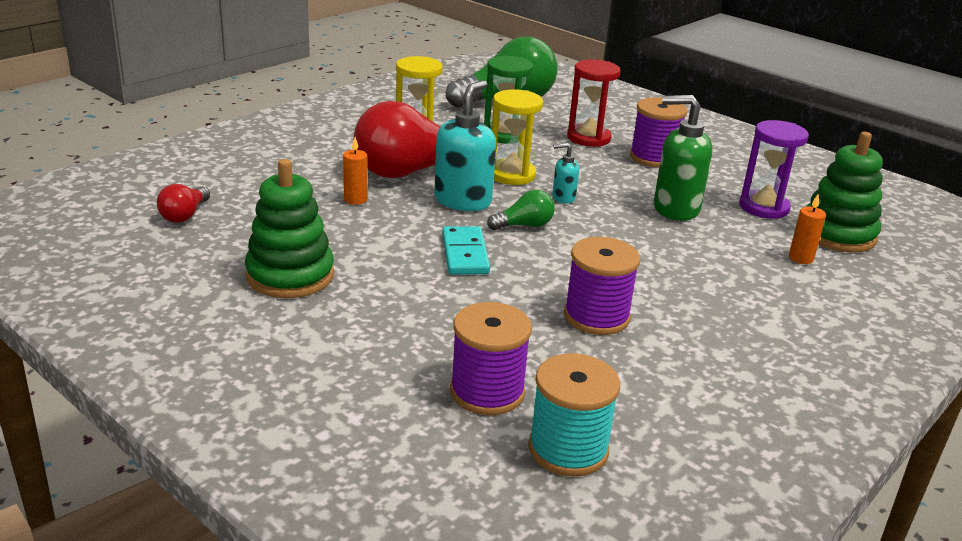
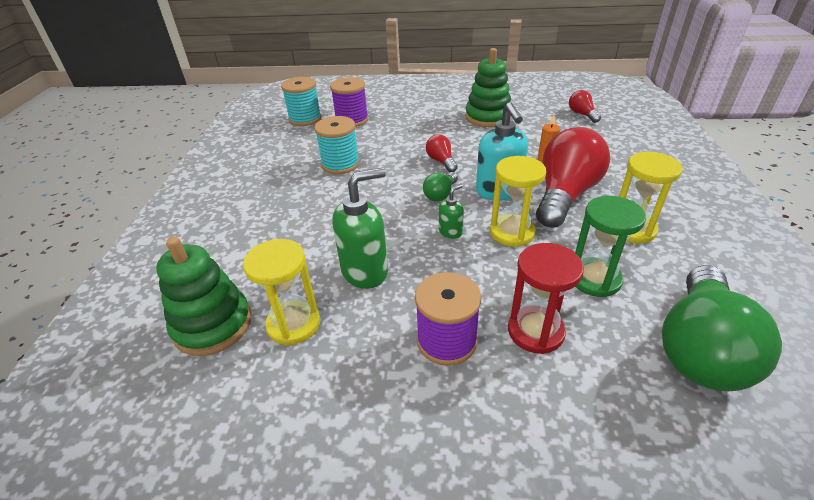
camera: 145 degrees right, 10 degrees up
turquoise domino [442,226,490,275] -> red light bulb [426,134,458,172]
turquoise soap dispenser [552,143,579,204] -> green soap dispenser [439,184,464,239]
purple spool [564,237,640,335] -> turquoise spool [314,116,360,174]
purple hourglass [739,120,809,219] -> yellow hourglass [243,239,320,345]
orange candle [789,195,826,264] -> none

